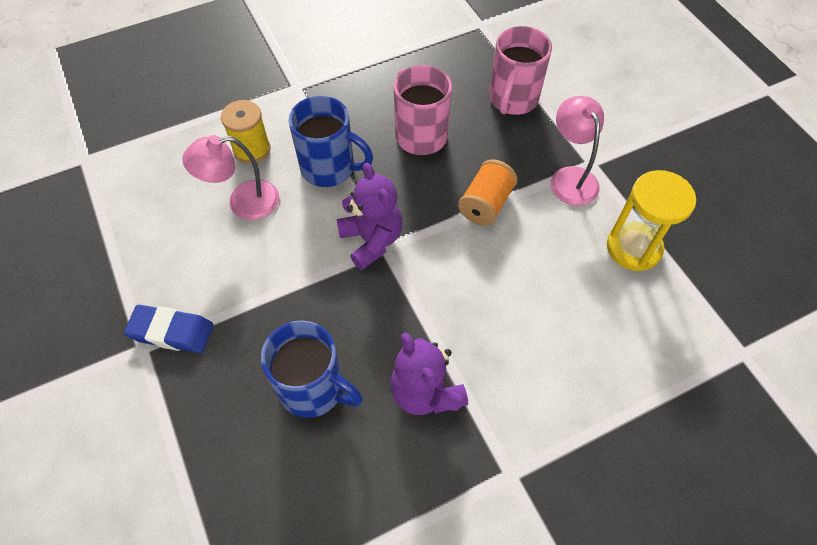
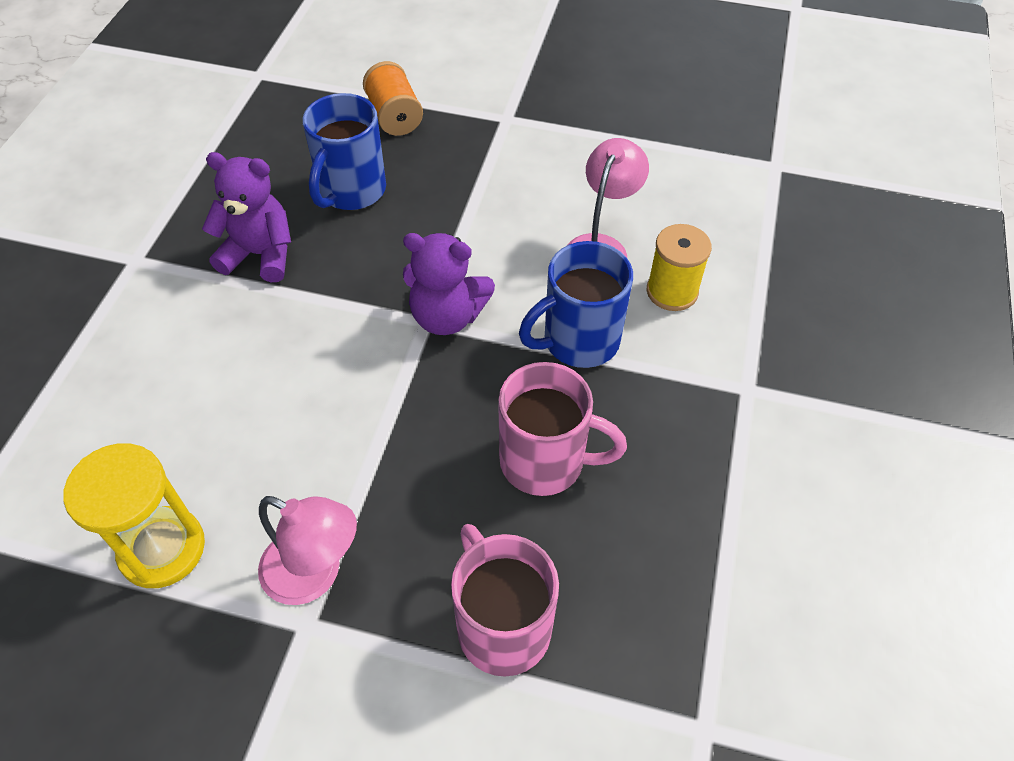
camera: 130 degrees right, 5 degrees down
blue eraser [124,305,213,353] -> none
blue mug [261,320,363,418] -> blue mug turned 45 degrees counterclockwise [303,93,386,210]
orange spool [458,159,517,226] -> orange spool moved to [363,61,423,136]

